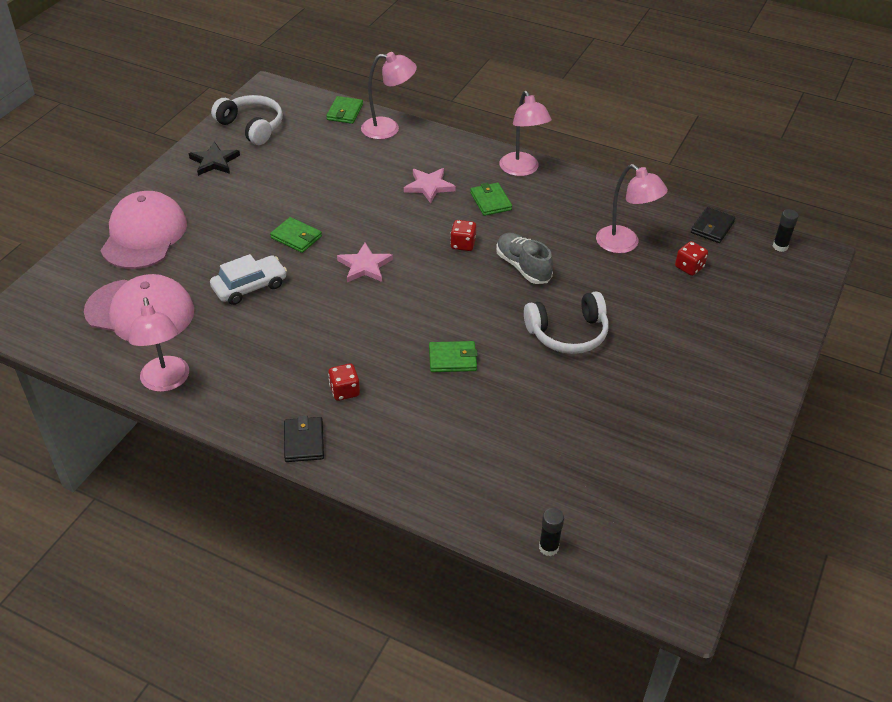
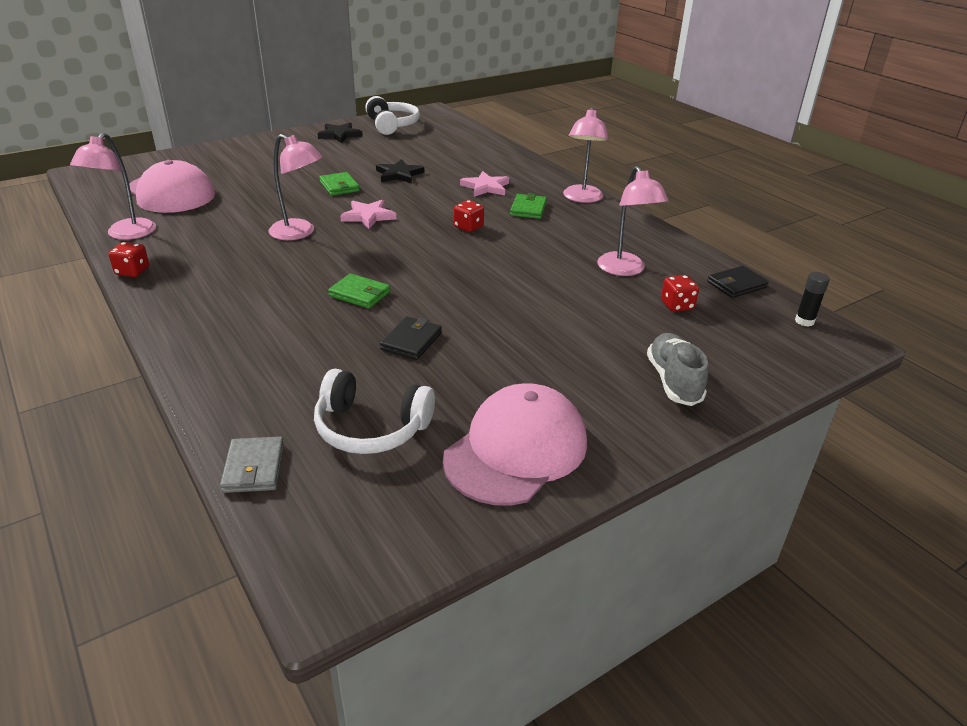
camera: 30 degrees right, 10 degrees down
pink cap [100,191,187,269] -> pink cap moved to [443,383,587,506]
white car [210,254,287,305] -> none
black wallet [284,416,324,462] -> black wallet moved to [380,317,442,360]
green wallet [326,96,363,124] -> none
red dice [328,363,360,401] -> red dice moved to [109,242,149,277]
pink lamp [361,52,417,140] -> pink lamp moved to [268,134,323,240]
grey shoe [496,232,553,284] -> grey shoe moved to [647,333,708,406]
white headphones [524,291,609,354] -> white headphones moved to [314,369,435,454]
black glue stick [539,508,564,556] -> grey wallet [220,436,284,493]
none -> black star [376,159,424,184]

